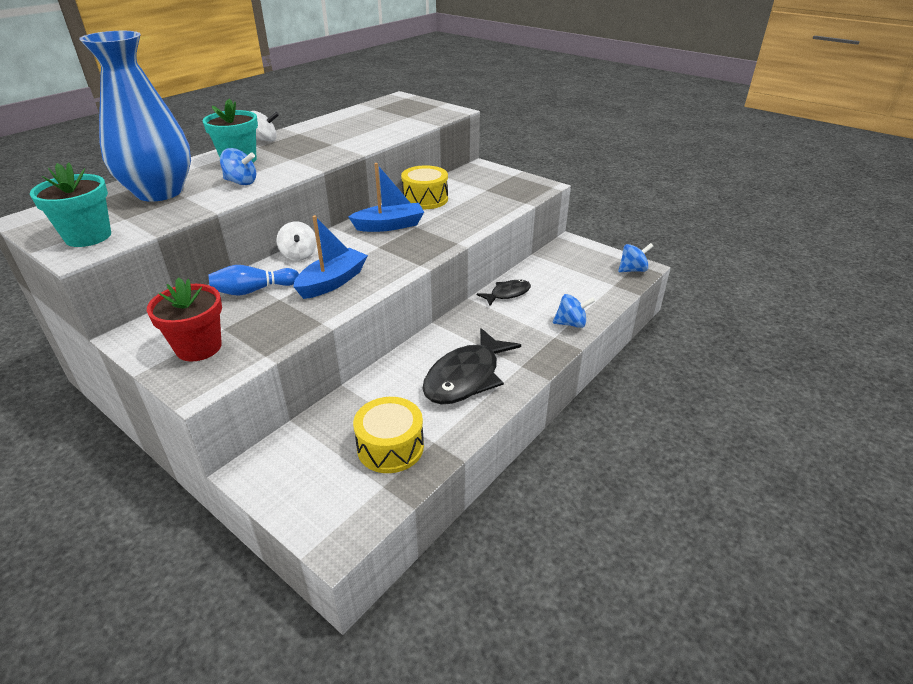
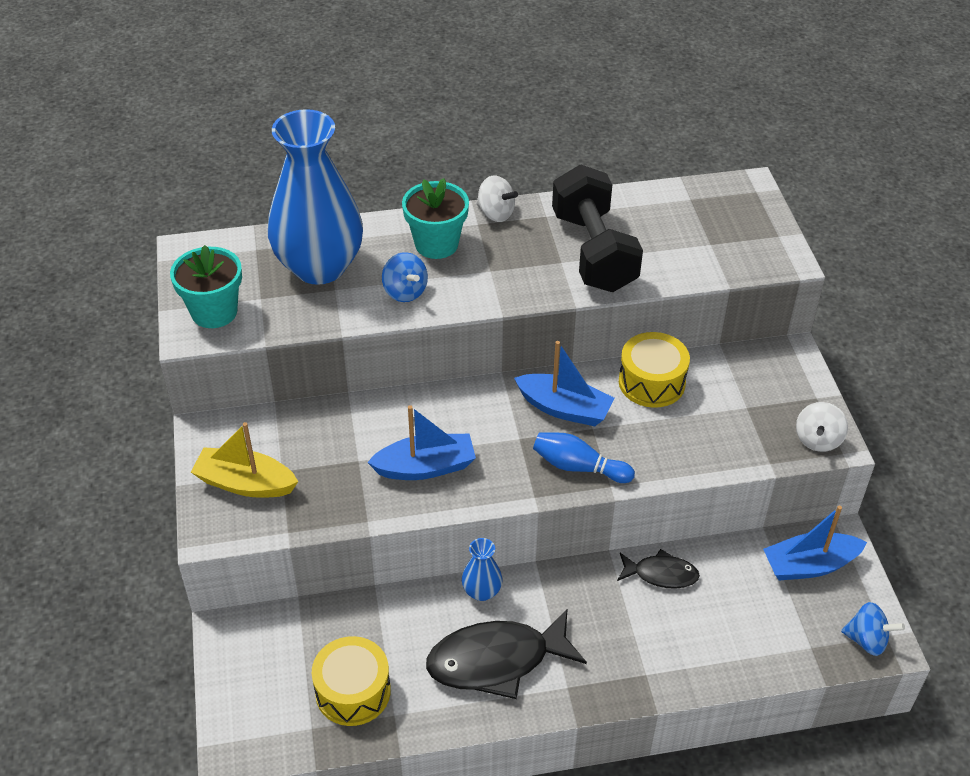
camera: 40 degrees right, 10 degrees up
red flower pot [147,277,222,362] -> yellow boat [191,422,298,498]
blue bowling pin [208,265,299,296] -> blue bowling pin moved to [533,432,635,483]
white spinning top [276,221,317,261] -> white spinning top moved to [796,402,848,452]
blue spinning top [553,294,595,328] -> none
none -> blue vase [462,538,502,601]
none -> black dumbbell [552,165,643,292]
none -> blue boat [763,506,867,580]

